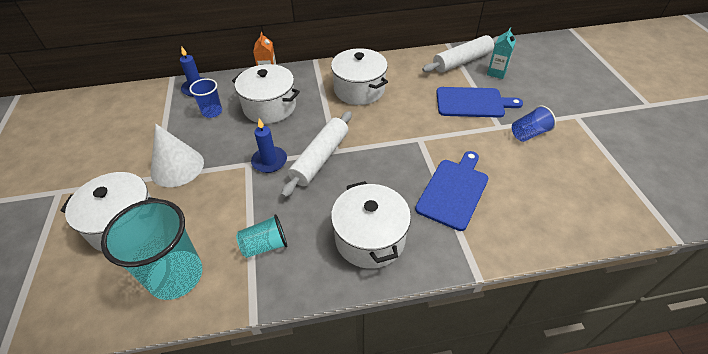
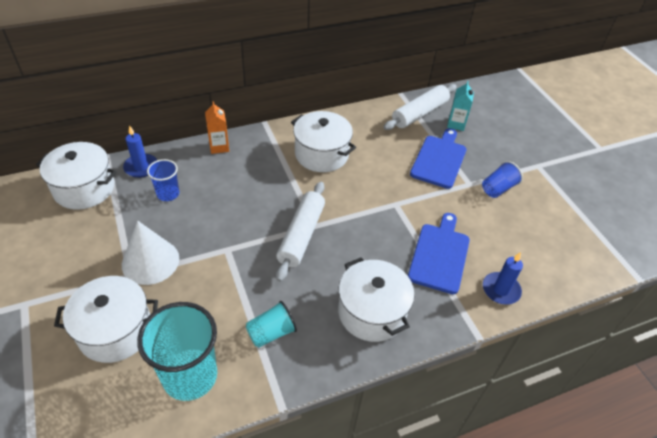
camera: 15 degrees left, 0 degrees up
white pot [232,64,300,124] -> white pot moved to [36,142,116,210]
blue candle [251,118,287,173] -> blue candle moved to [483,252,523,305]
blue cutting board [436,87,523,118] -> blue cutting board turned 60 degrees counterclockwise [410,128,466,189]

